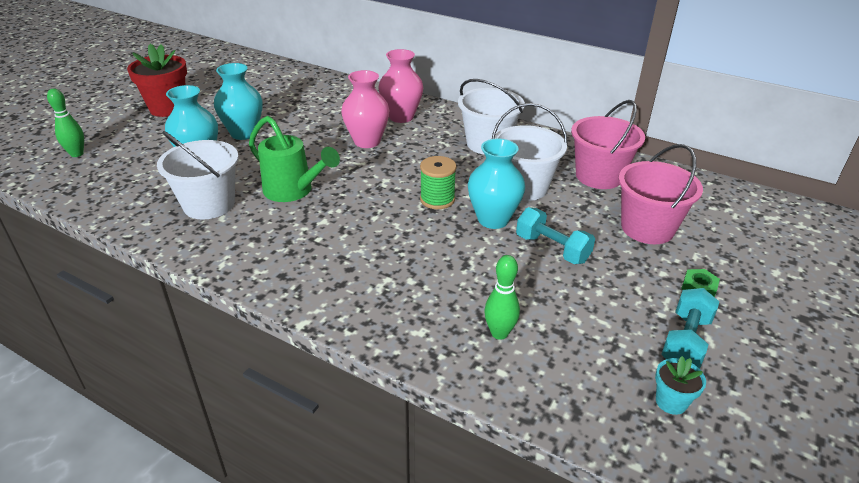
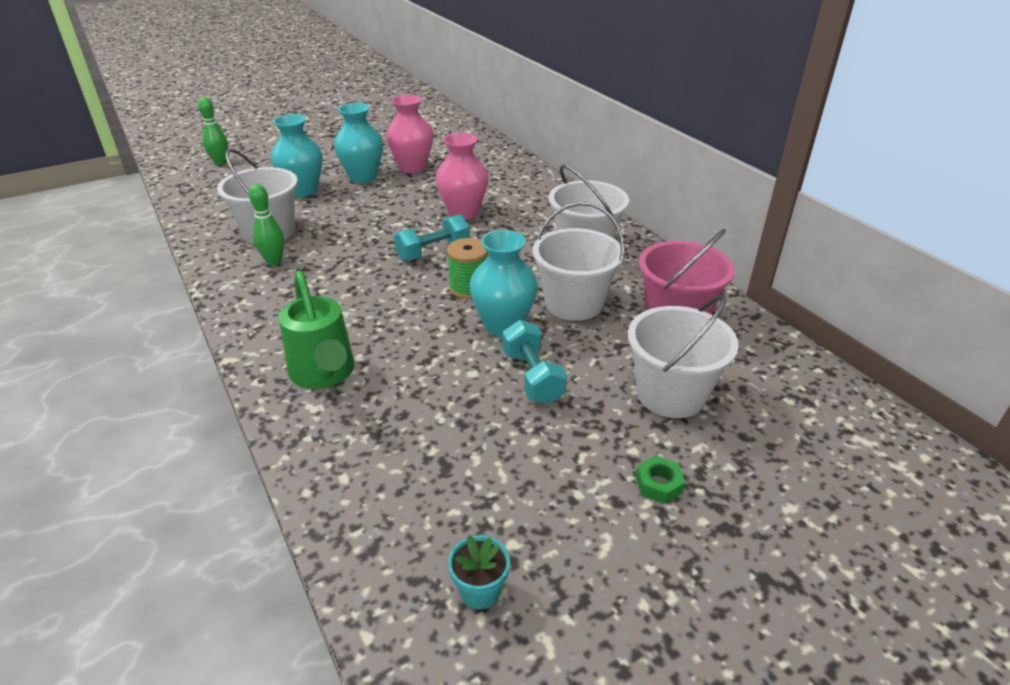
camera: 30 degrees right, 0 degrees up
red flower pot [127,44,187,117] -> none
green watering can [249,116,340,202] -> green watering can moved to [279,271,355,389]
pink vase [379,49,423,123] -> pink vase moved to [386,95,433,173]
green bowling pin [484,255,520,340] -> green bowling pin moved to [249,184,284,265]
pink bucket [618,144,703,244] -> white bucket [627,295,739,418]
turquoise dumbbell [661,288,719,368] -> turquoise dumbbell moved to [394,214,470,262]

